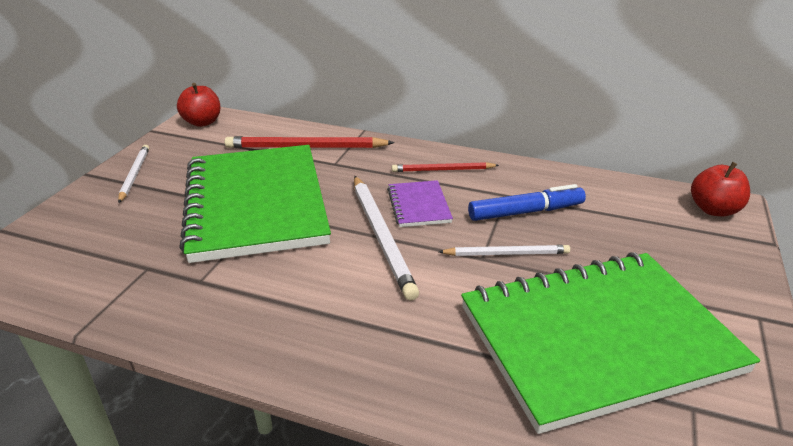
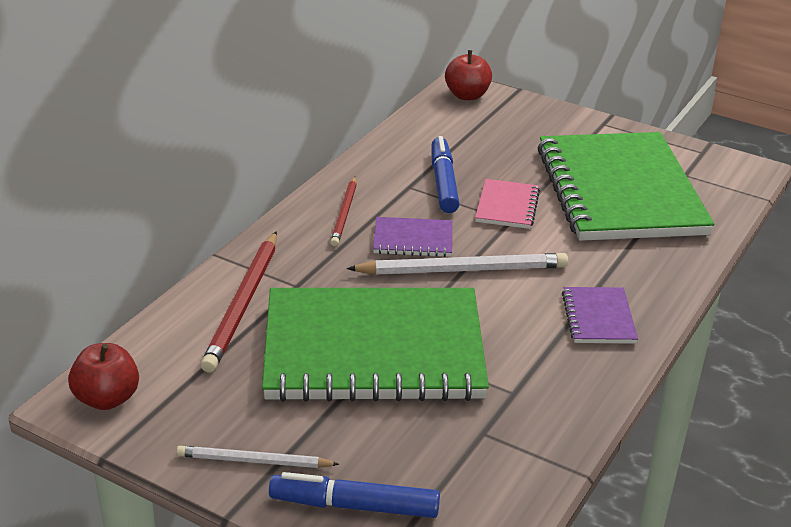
camera: 80 degrees left, 0 degrees up
white pencil [439,245,570,256] -> pink notebook [475,179,540,229]
none -> blue marker [269,472,440,518]
none -> purple notebook [562,287,638,344]

